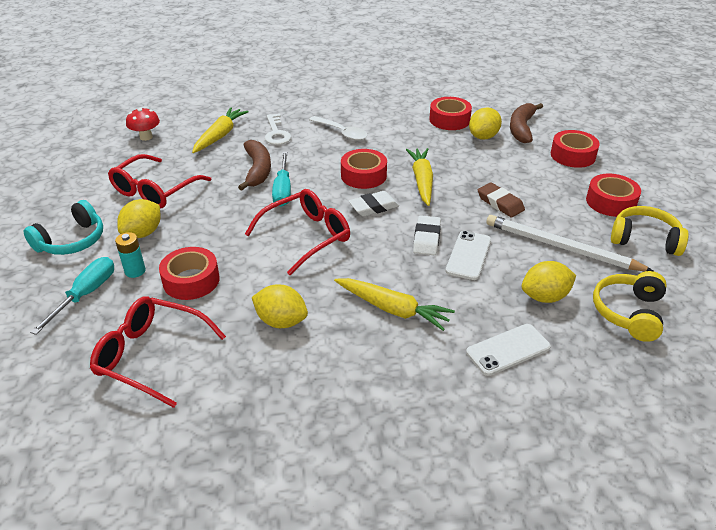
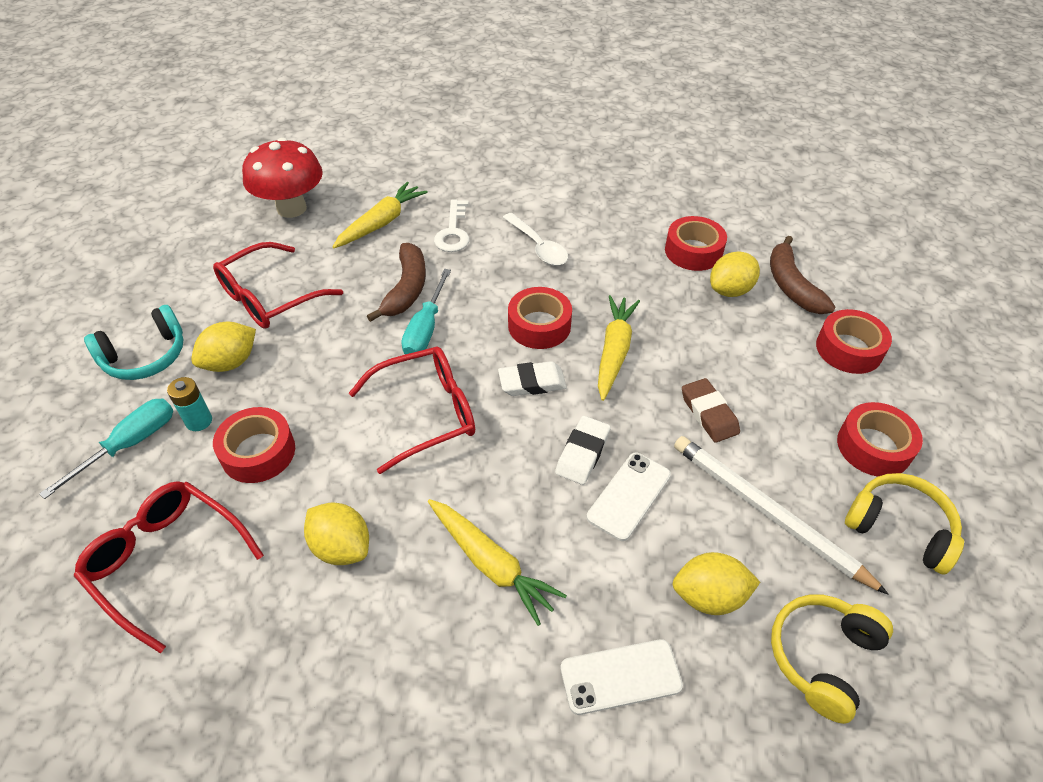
camera: 15 degrees right, 10 degrees up
red mushroom [126,107,160,141] -> red mushroom [242,137,323,218], size x1.80
brown banana [510,103,543,143] -> brown banana turned 45 degrees counterclockwise [770,236,836,314]

